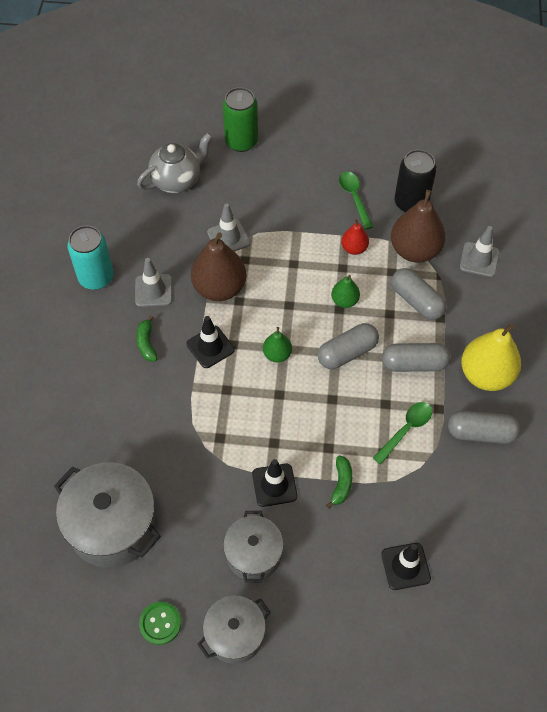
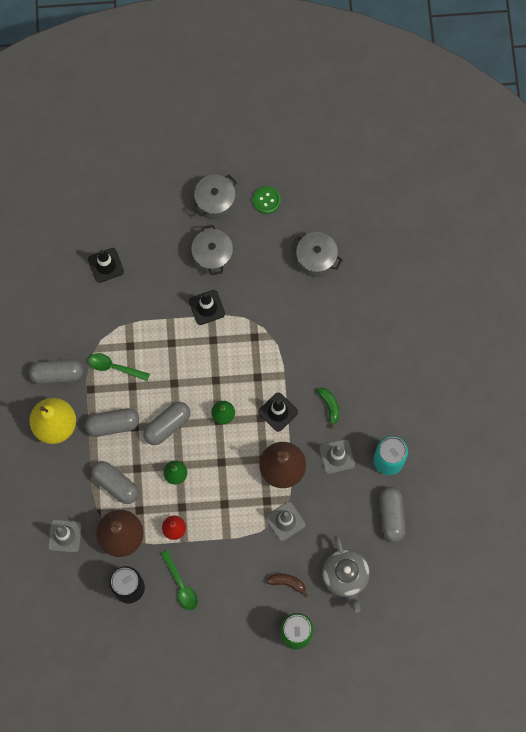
camera: 170 degrees right, 15 degrees up
grey pot [54,462,161,568] -> grey pot [291,232,342,277], size x0.62
grey teapot [137,133,212,193] -> grey teapot turned 60 degrees counterclockwise [322,535,370,613]
green banana [326,455,352,509] -> none
green spoon [373,402,432,464] -> green spoon turned 75 degrees clockwise [88,353,150,381]
none -> brown banana [266,574,308,597]
none -> grey capsule [379,487,406,542]

